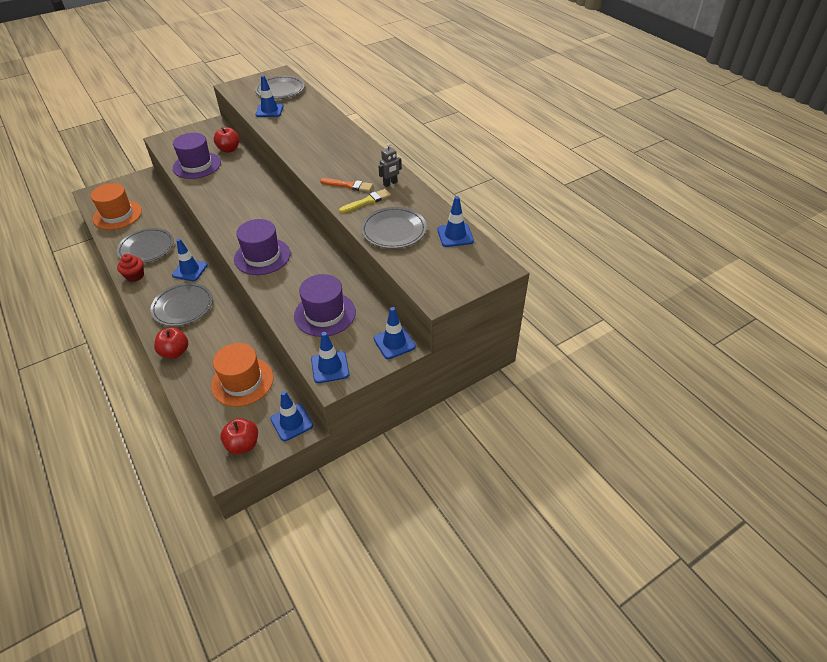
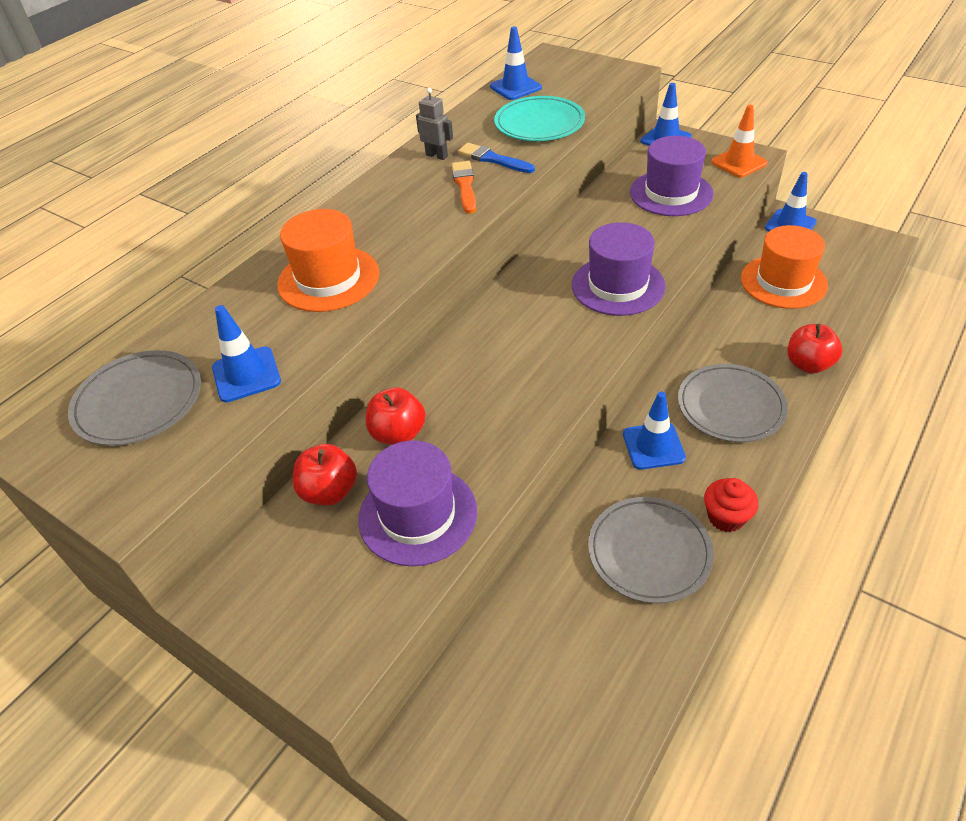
camera: 110 degrees left, 0 degrees up
orange hat [91,183,142,230] -> orange hat moved to [277,209,379,312]
red apple [220,418,258,454] -> red apple moved to [366,388,426,445]
blue traffic cone [311,332,349,383] -> orange traffic cone [711,105,768,178]
yellow brush [339,189,391,213] -> blue brush [458,143,535,173]
grey plate [361,207,427,249] -> turquoise plate [494,96,585,141]

